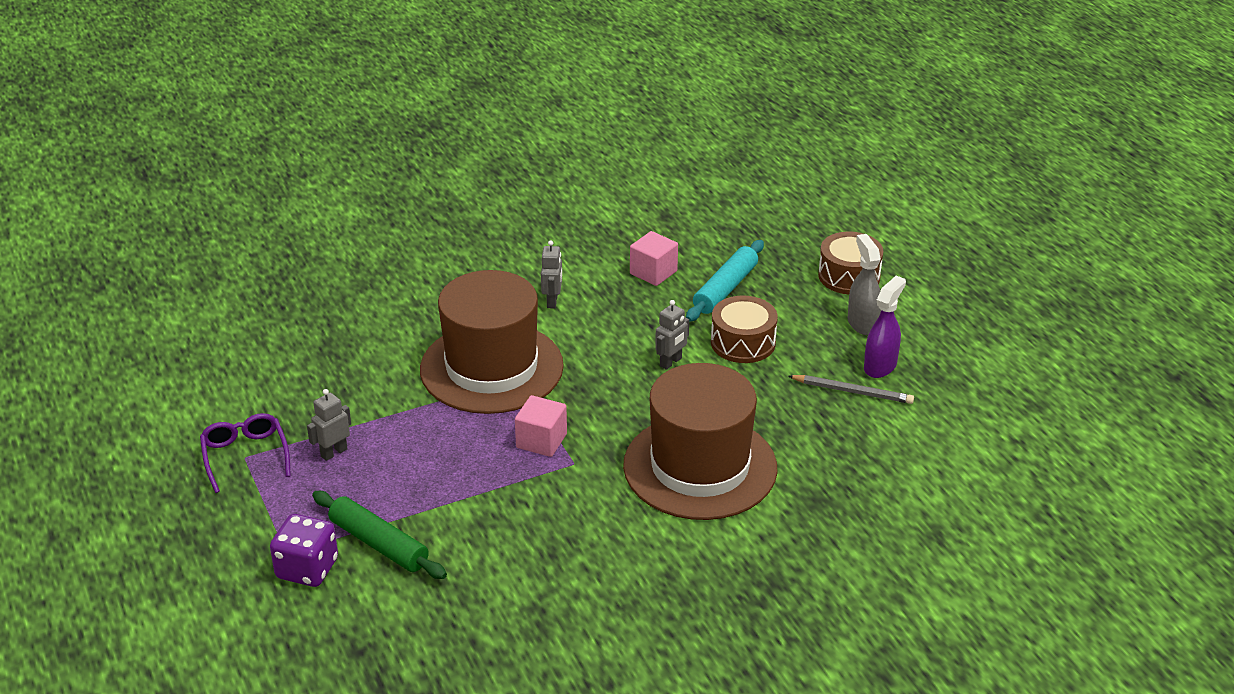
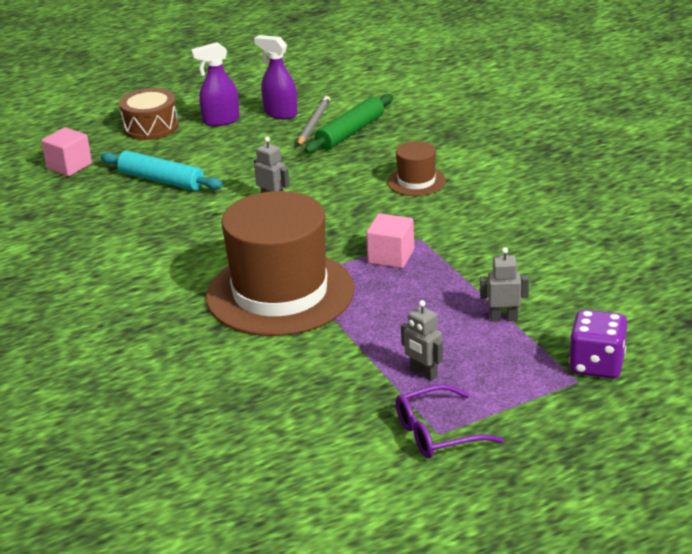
camera: 90 degrees left, 5 degrees down
green rolling pin [312,491,447,579] -> green rolling pin moved to [304,94,393,153]
grey robot [541,240,562,309] -> grey robot moved to [480,247,529,322]
brown hat [623,363,777,520] -> brown hat [387,141,446,196], size x0.45
pink cube [630,231,678,286] -> pink cube moved to [41,127,92,176]
brown drum [711,296,778,363] -> none
grey spray bottle [848,234,881,335] -> purple spray bottle [191,42,240,126]

